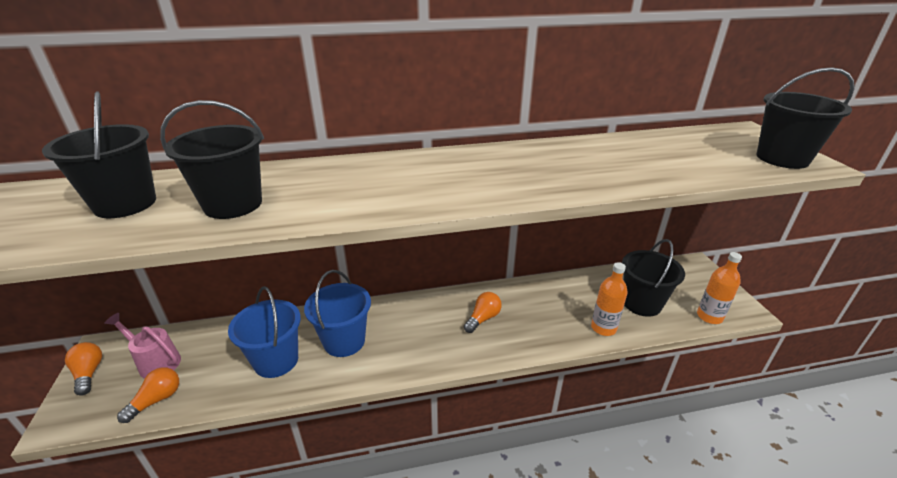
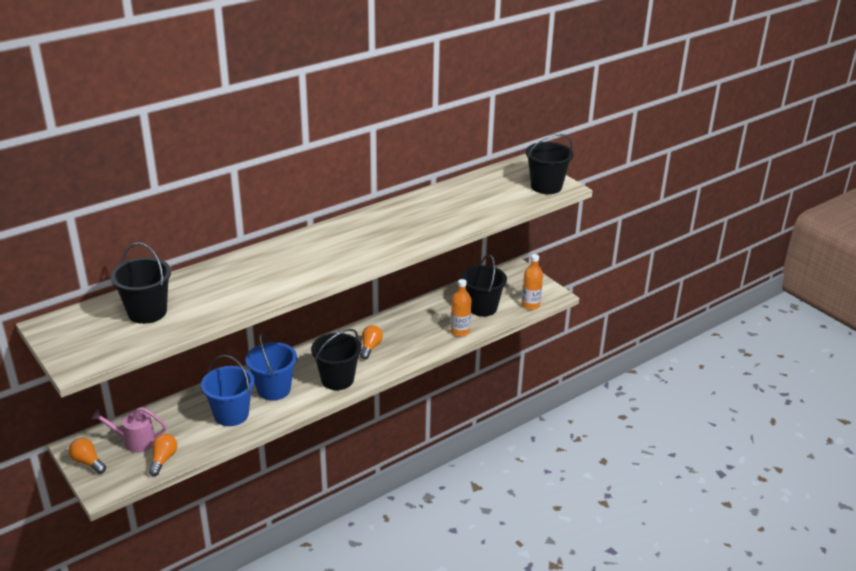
camera: 25 degrees left, 0 degrees up
black bucket [160,100,264,219] -> black bucket moved to [311,329,362,390]

